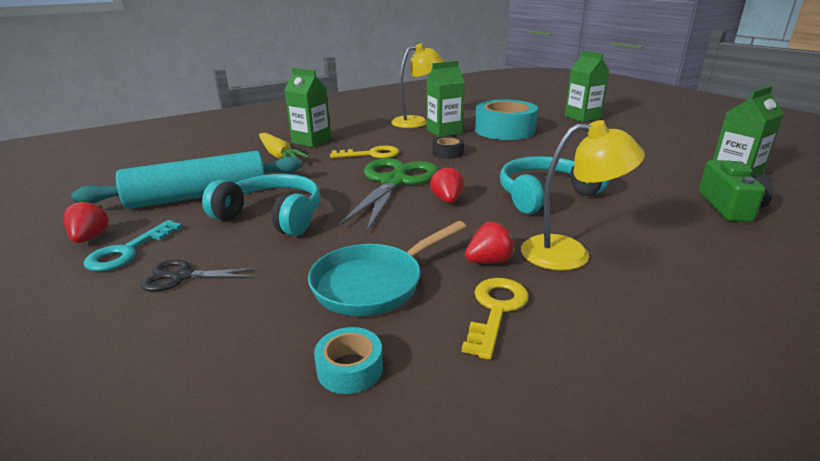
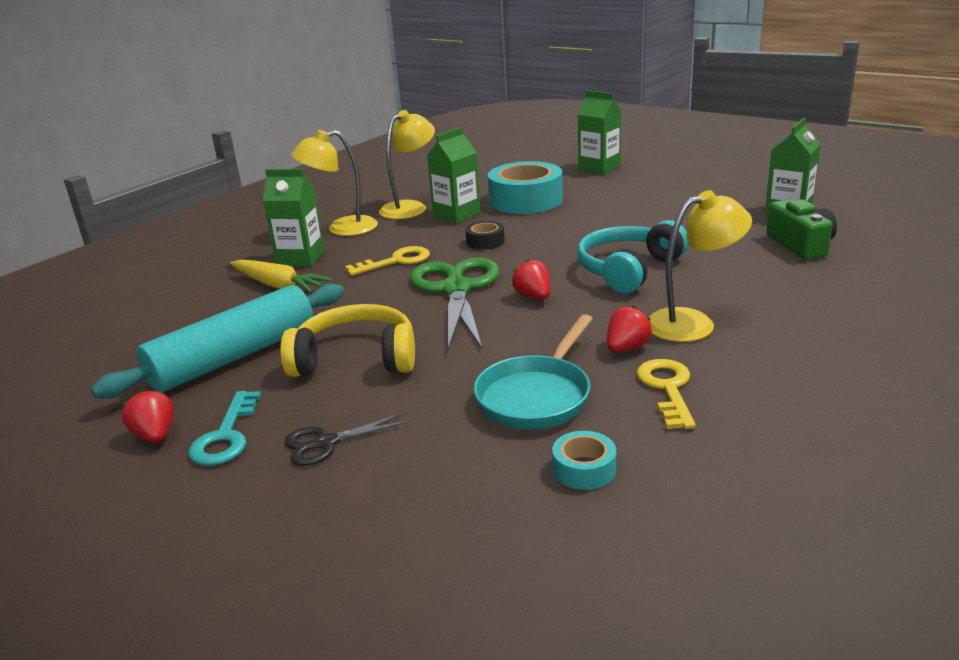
camera: 20 degrees left, 0 degrees up
turquoise headphones [202,174,321,236] -> yellow headphones [280,304,415,377]
none -> yellow lamp [291,130,378,236]

